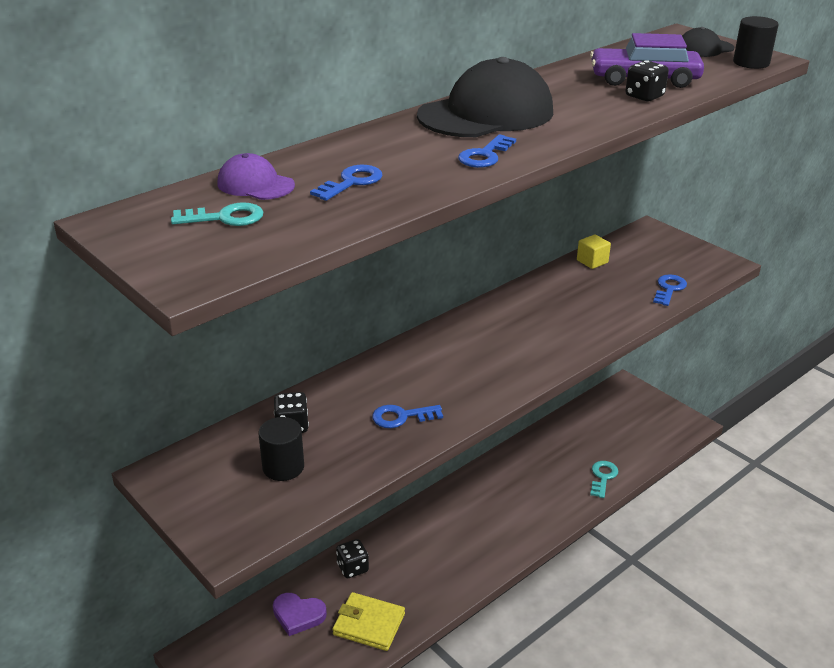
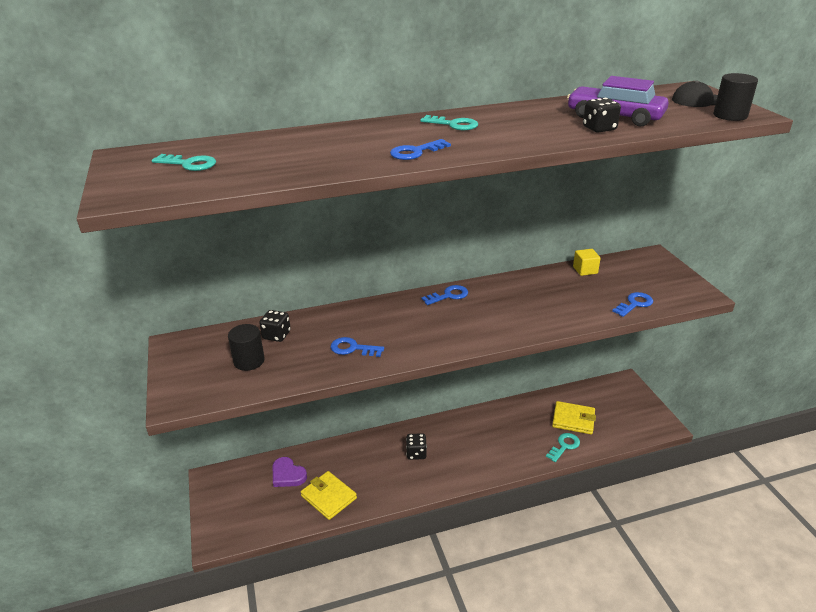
camera: 25 degrees right, 0 degrees up
purple cap [217,153,295,200] -> none
blue key [310,165,383,201] -> blue key moved to [422,285,468,305]
black dice [336,539,369,578] -> black dice moved to [406,433,427,460]
black cap [417,57,553,137] -> turquoise key [420,115,478,130]
none -> yellow wallet [552,401,596,434]

